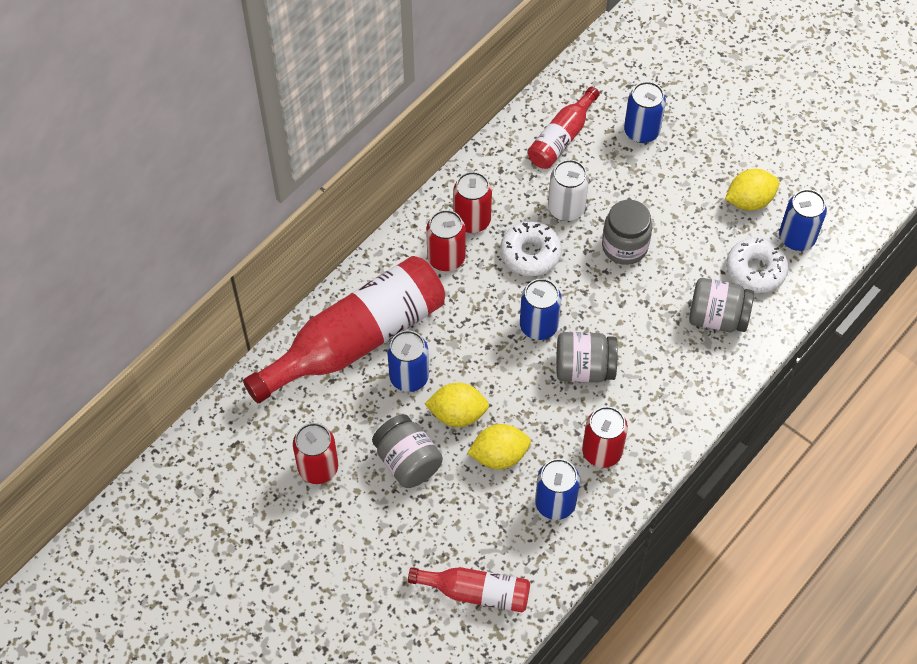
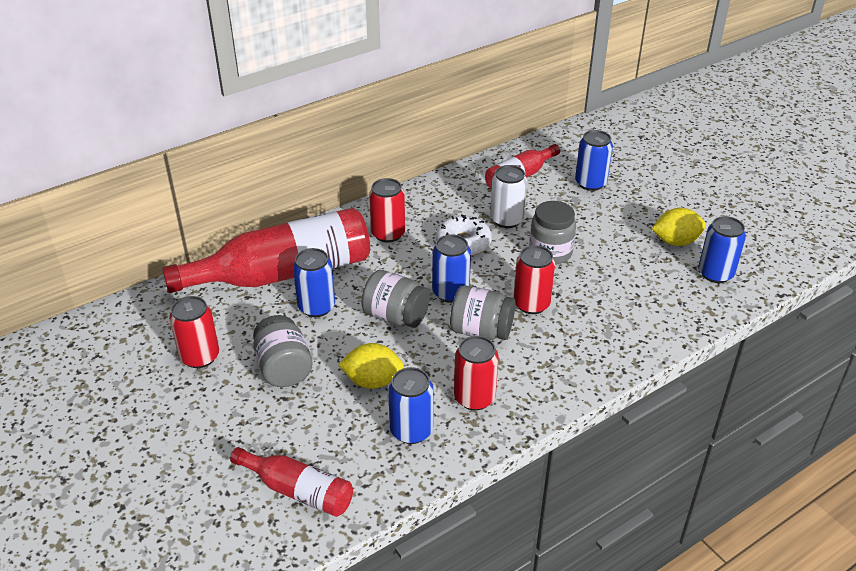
camera: 15 degrees right, 20 degrees down
yellow lemon [425,383,489,427] -> none
red can [453,172,492,233] -> red can moved to [513,245,555,314]
grey jar [689,278,754,332] -> grey jar moved to [361,270,430,328]
white donut [726,237,789,293] -> none

